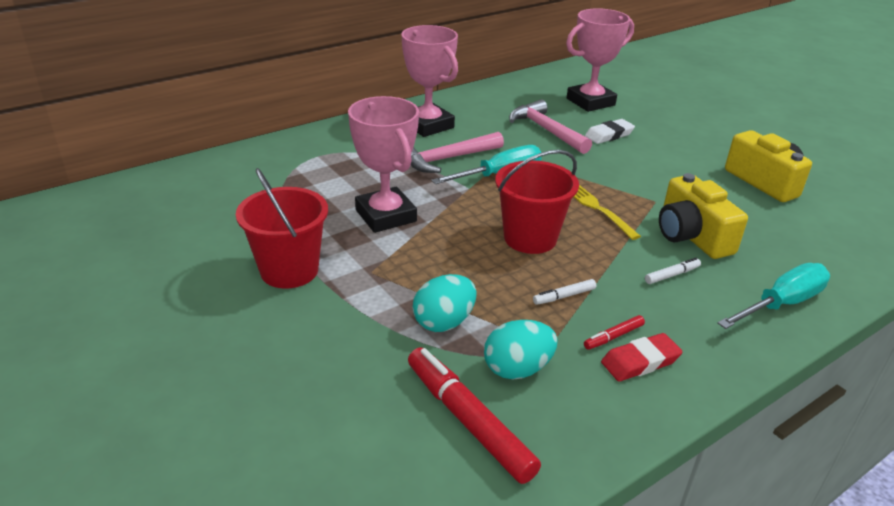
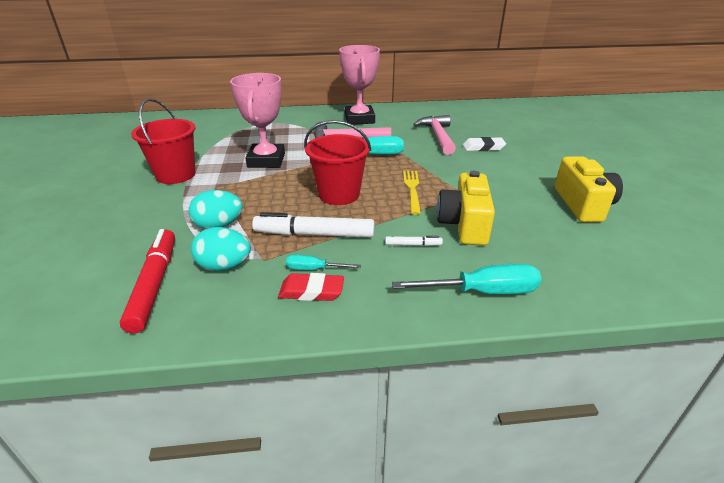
camera: 30 degrees right, 0 degrees up
white marker [533,279,596,305] -> white marker [252,212,374,237], size x2.18
pink trophy [566,8,634,112] -> none
red marker [584,315,645,350] -> turquoise screwdriver [286,255,361,270]

